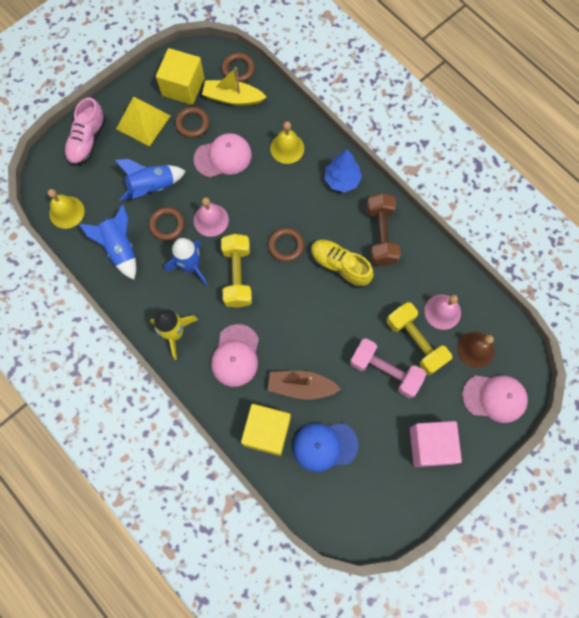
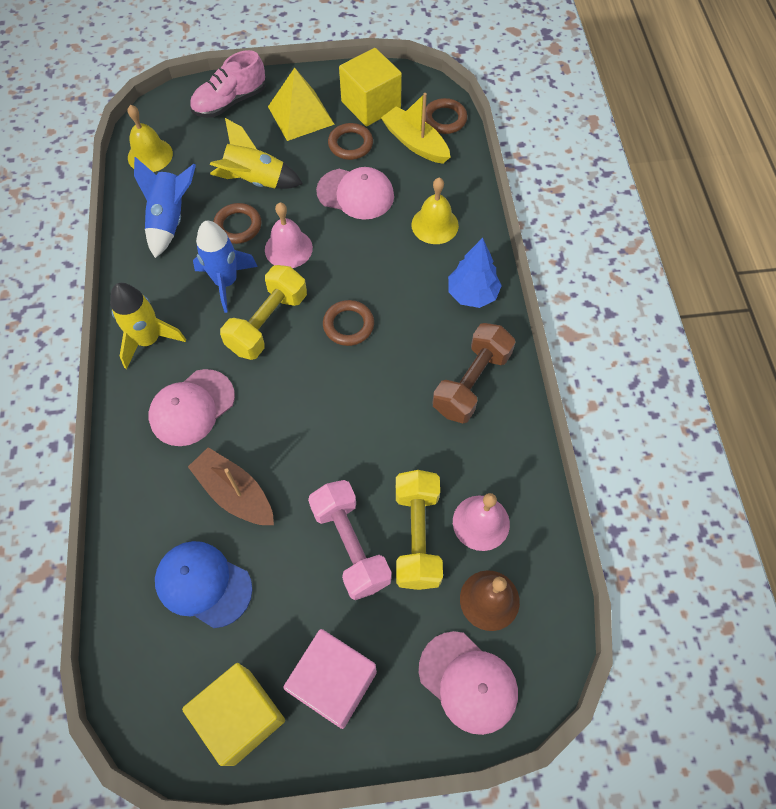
camera: 35 degrees right, 10 degrees down
blue rocket [114,159,186,201] -> yellow rocket [210,118,303,189]
yellow cube [241,404,291,456] -> yellow cube moved to [182,663,285,766]
yellow shoe [311,239,374,288] -> none

